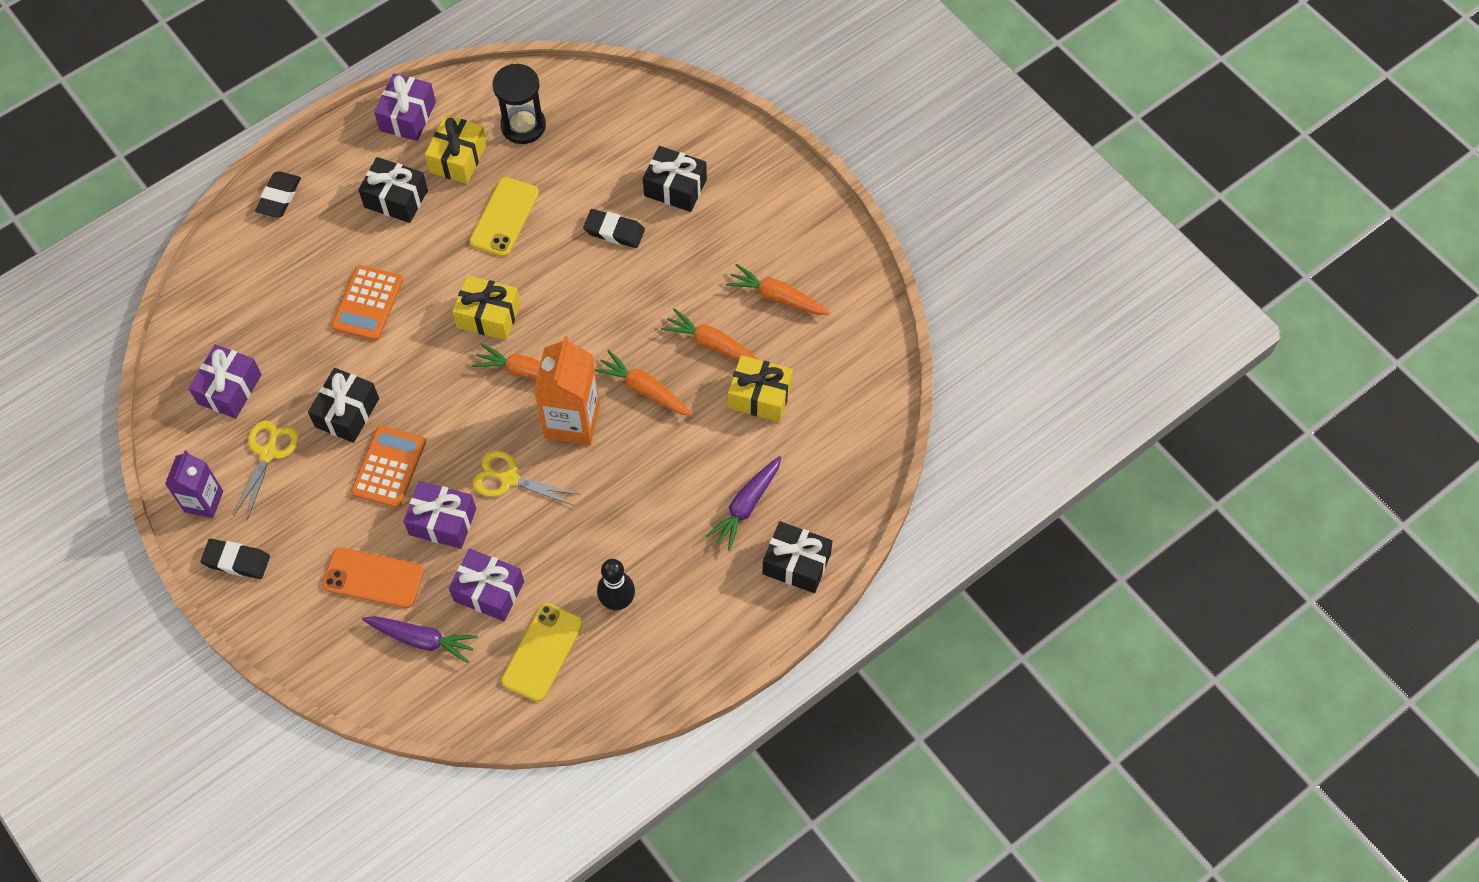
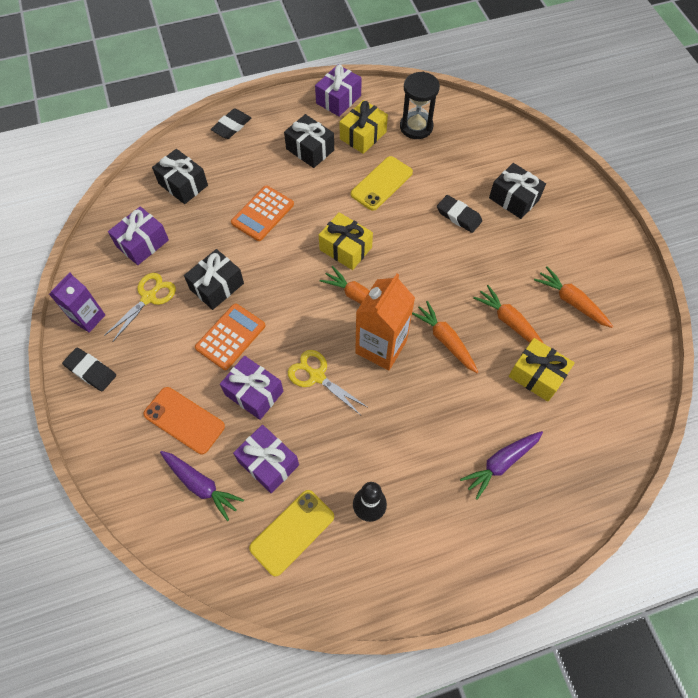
camera: 20 degrees right, 0 degrees up
black gift [762,521,832,593] -> black gift moved to [152,149,208,204]

